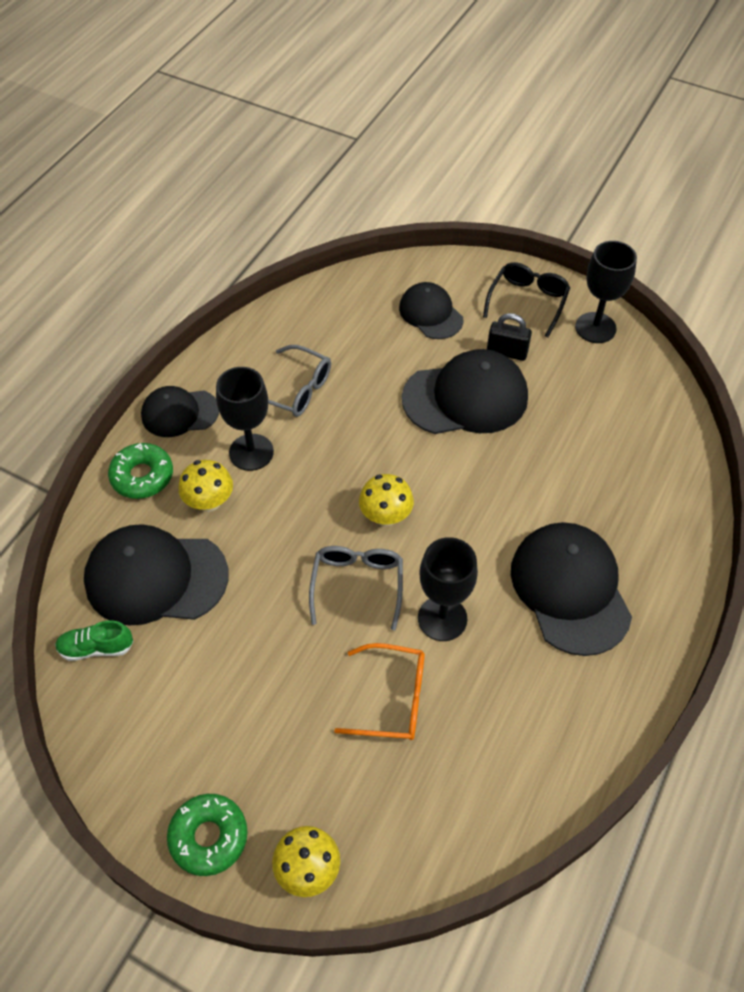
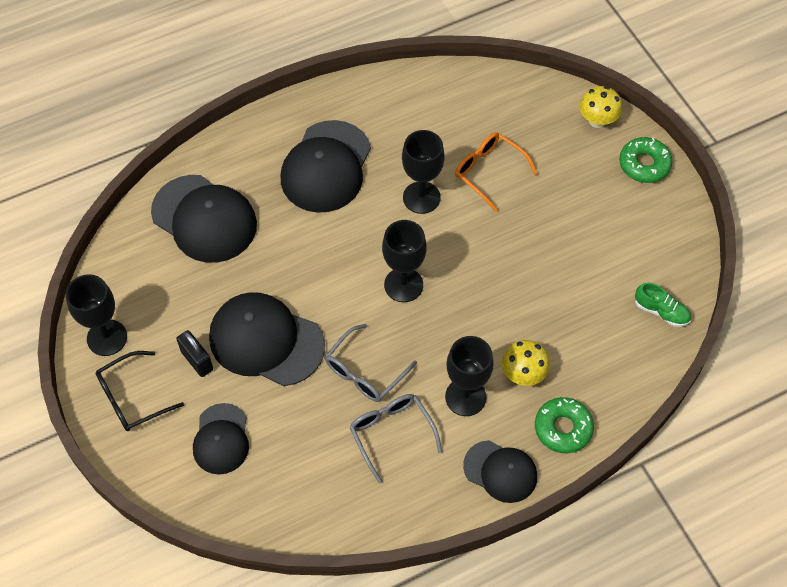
camera: 145 degrees left, 5 degrees up
black cap [84,524,229,626] -> black cap moved to [151,175,257,263]
grey glasses [309,546,403,630] -> grey glasses moved to [325,324,417,402]
yellow mushroom [359,474,414,526] -> black goblet [382,220,427,302]

